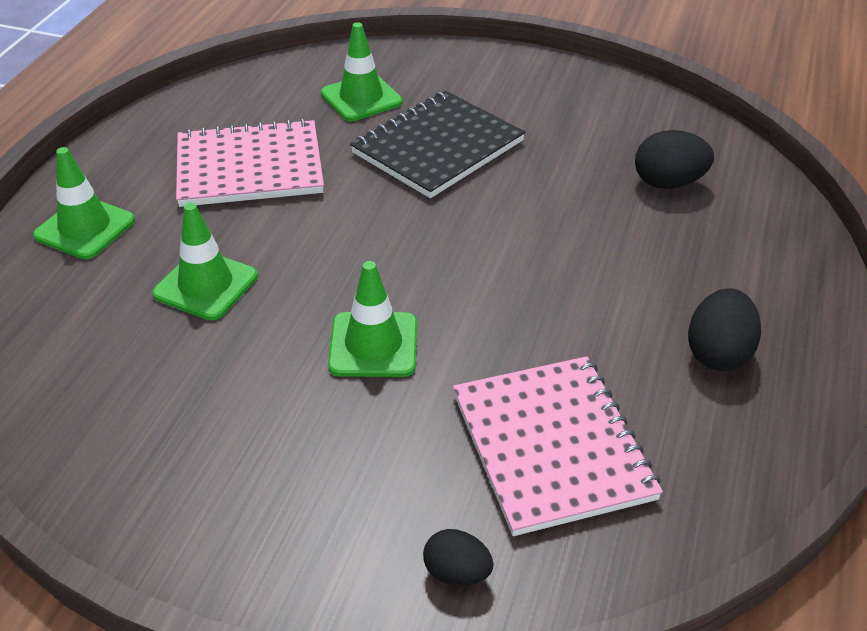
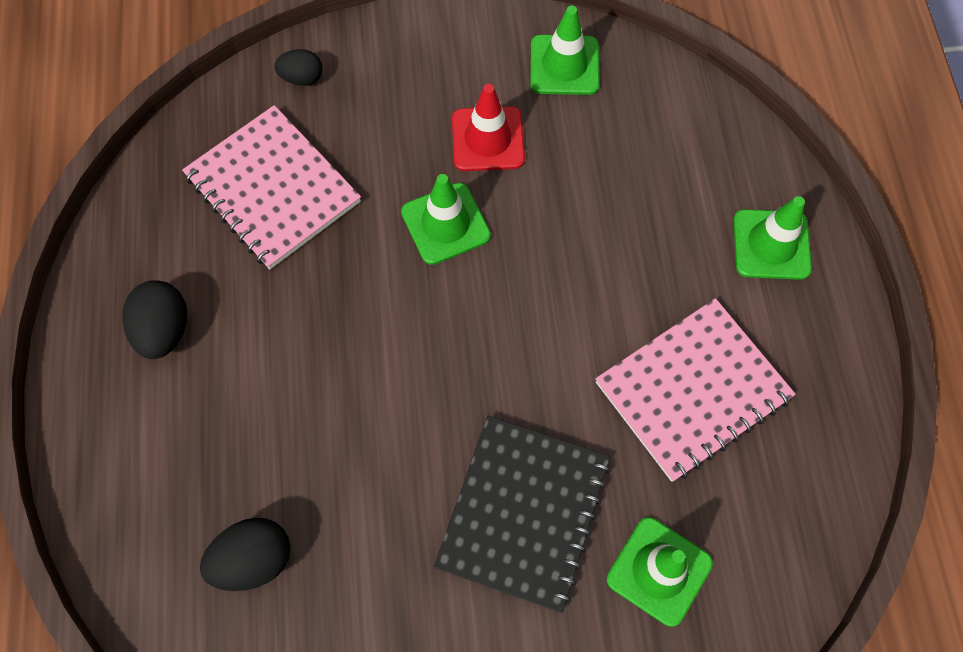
camera: 155 degrees right, 25 degrees up
green traffic cone [152,203,258,320] -> green traffic cone moved to [530,6,600,95]
none -> red traffic cone [452,84,525,171]

